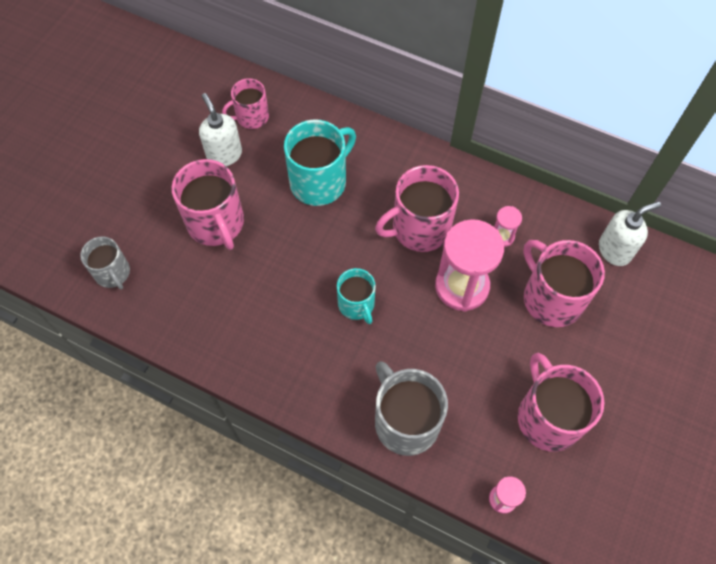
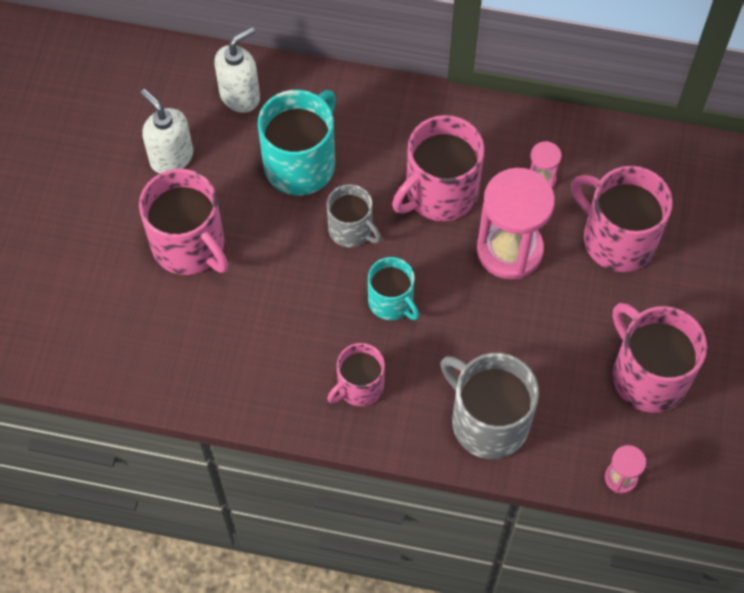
camera: 15 degrees left, 0 degrees up
grey mug [80,236,130,290] -> grey mug moved to [327,184,381,248]
pink mug [222,78,269,129] -> pink mug moved to [327,343,385,407]
white soap dispenser [599,201,661,266] -> white soap dispenser moved to [215,27,260,113]

